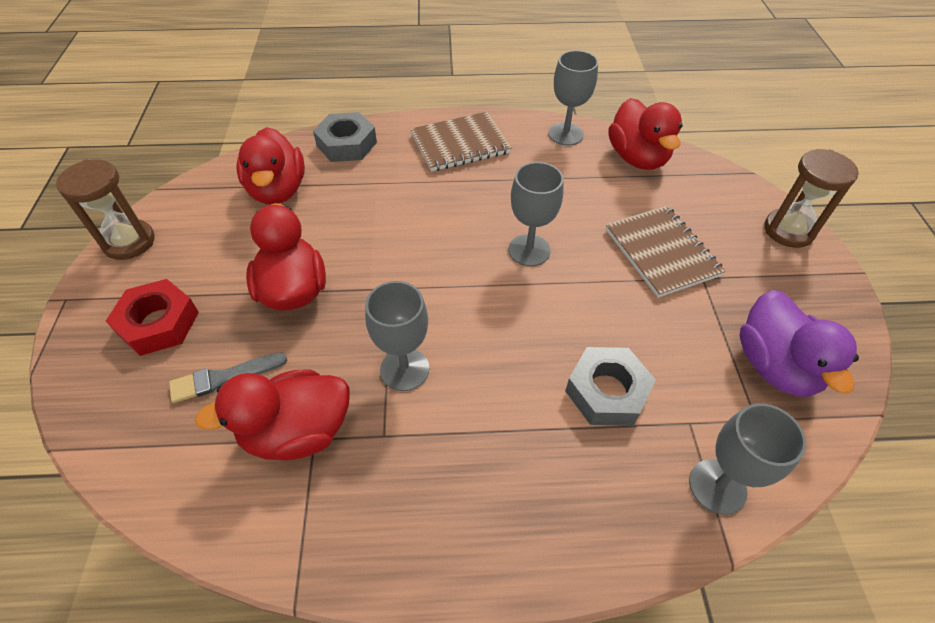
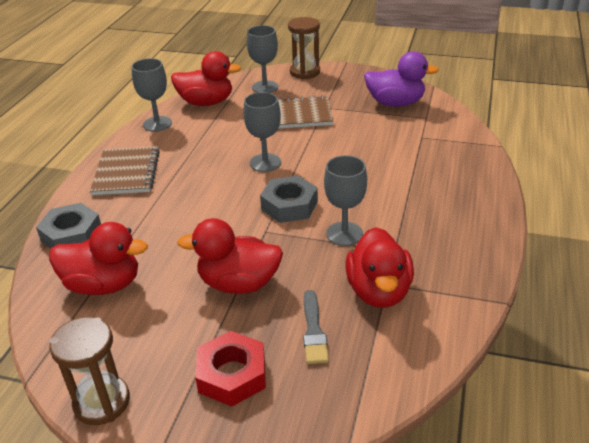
camera: 70 degrees left, 15 degrees down
grey nut [565,347,656,426] -> grey nut moved to [260,176,318,223]
grey goblet [689,403,806,515] -> grey goblet moved to [247,25,278,93]

